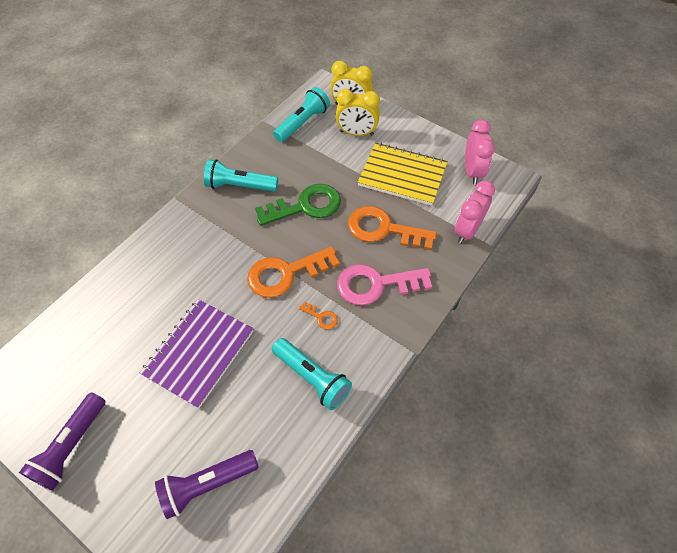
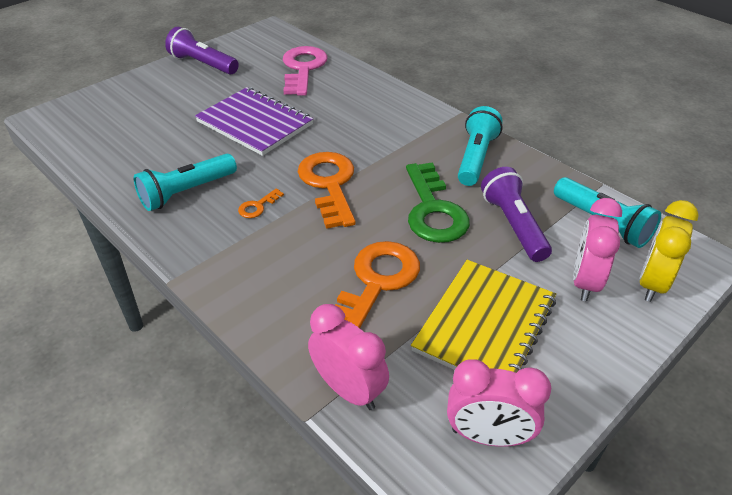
camera: 100 degrees right, 15 degrees down
purple flashlight [155,450,259,519] -> purple flashlight moved to [481,167,552,262]
yellow clock [335,89,380,136] -> pink clock [573,198,622,301]
pink key [337,264,432,305] -> pink key moved to [283,46,327,96]

